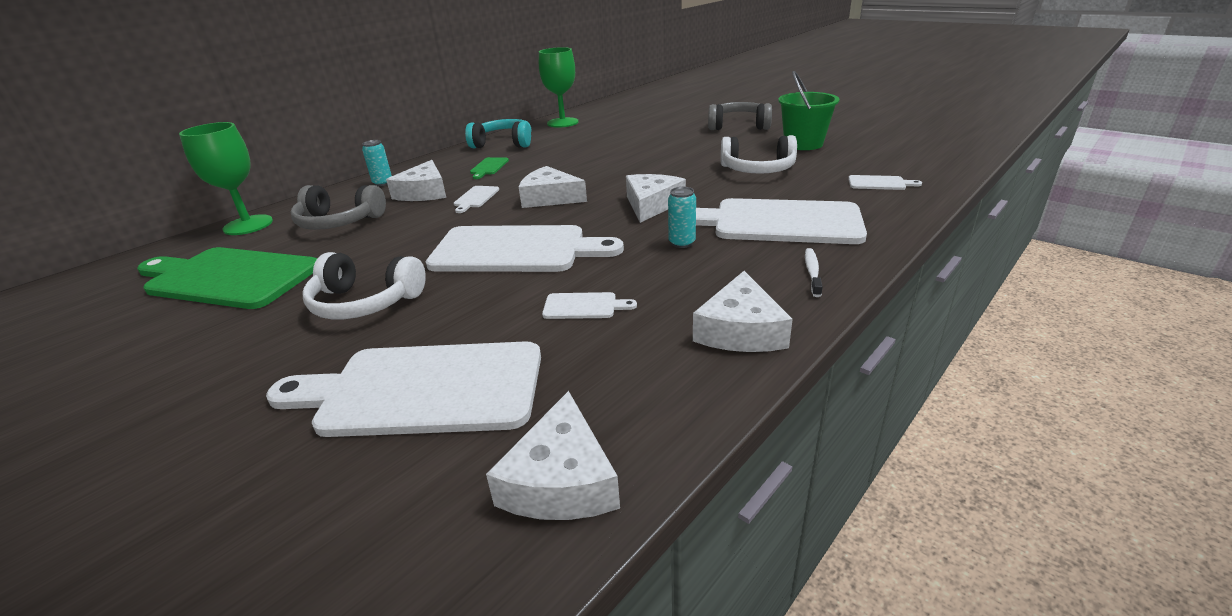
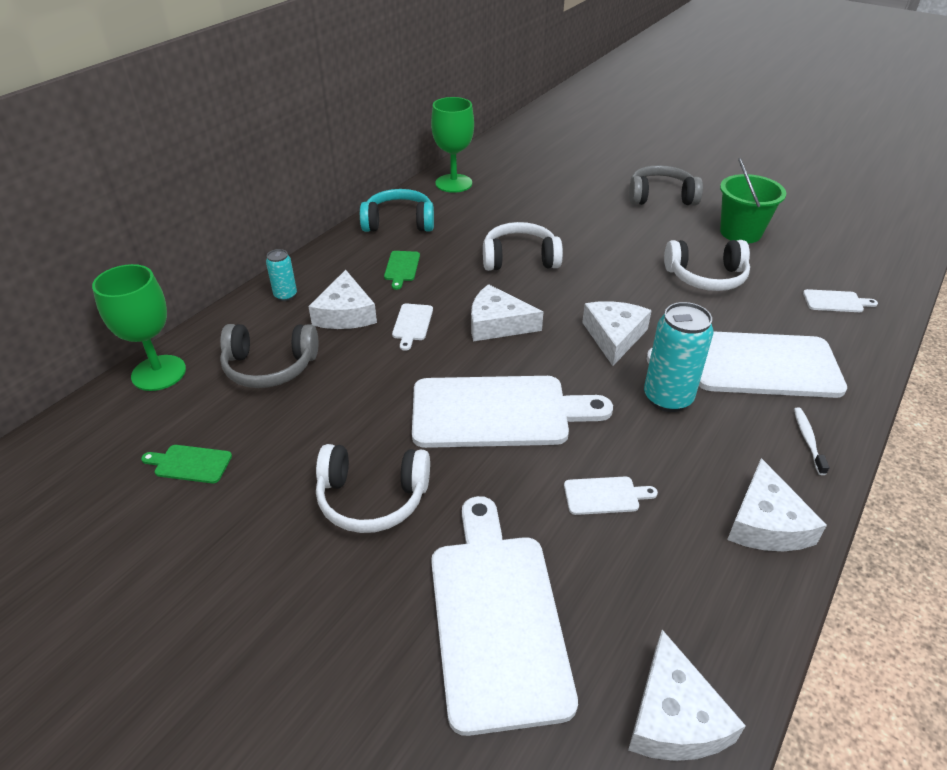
camera: 10 degrees left, 10 degrees up
green cutting board [137,247,317,309] -> green cutting board [141,445,232,483], size x0.41
white cutting board [266,341,541,437] -> white cutting board turned 90 degrees clockwise [431,496,578,736]
turquoise can [668,187,696,248] -> turquoise can [644,302,713,412], size x1.83
none -> white headphones [483,222,563,271]

